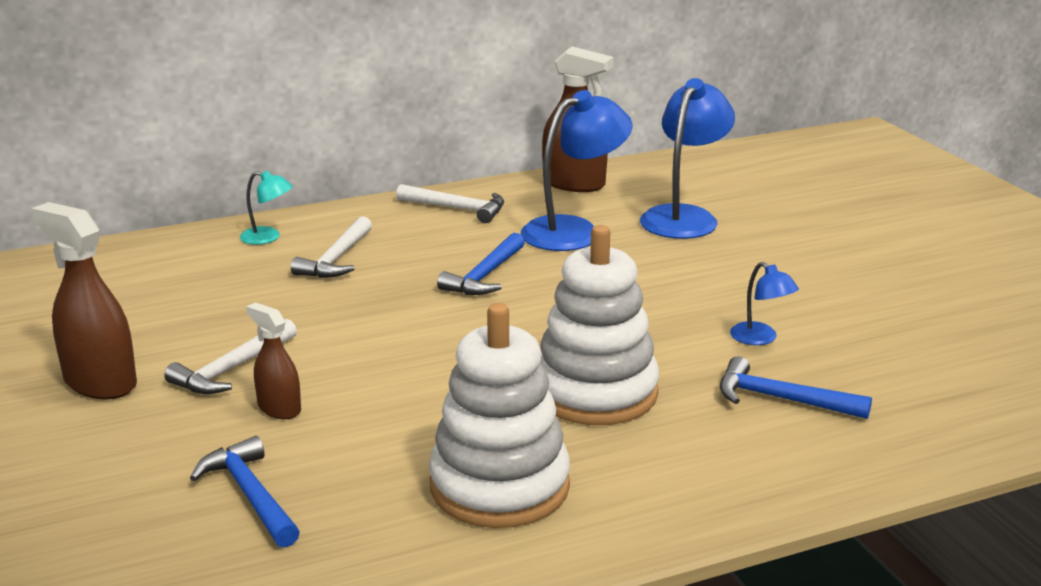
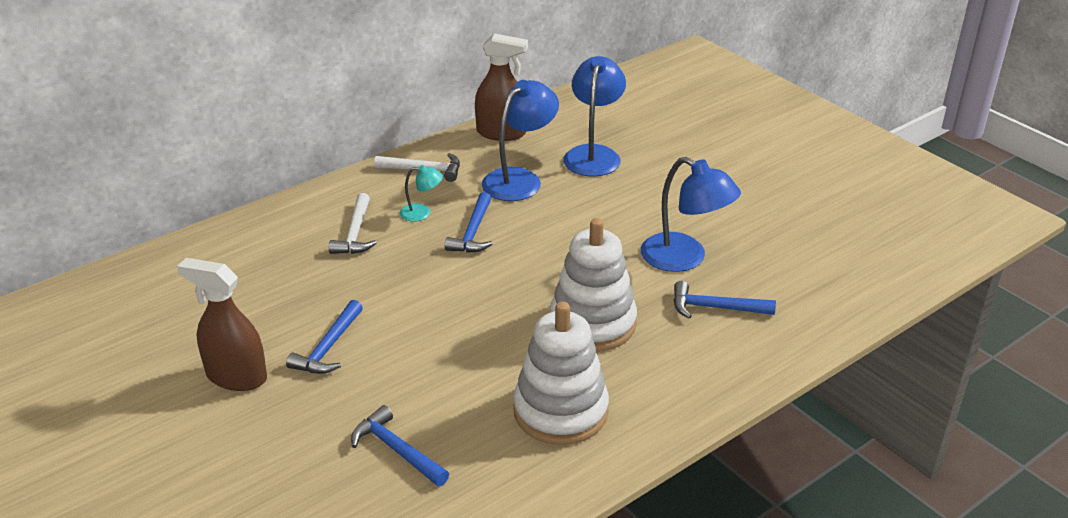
camera: 15 degrees left, 10 degrees up
white hammer [164,319,297,394] -> blue hammer [286,300,363,374]
turquoise lamp [240,171,293,245] -> turquoise lamp moved to [400,165,443,222]
brown spray bottle [246,302,301,419] -> none
blue lamp [730,262,799,345] -> blue lamp [641,157,741,272], size x2.01

